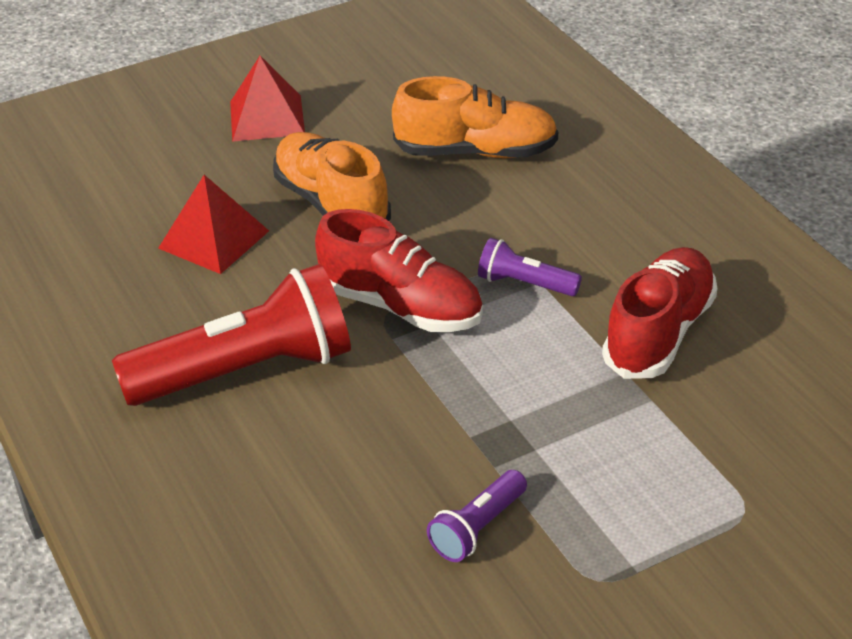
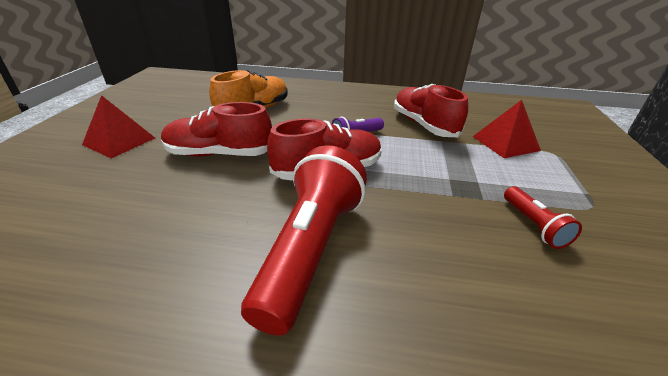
camera: 55 degrees left, 5 degrees down
red pyramid [158,175,269,274] -> red pyramid moved to [473,100,541,158]
orange shoe [273,132,391,221] -> red shoe [161,102,272,156]
purple flashlight [427,470,527,562] -> red flashlight [504,186,582,249]

